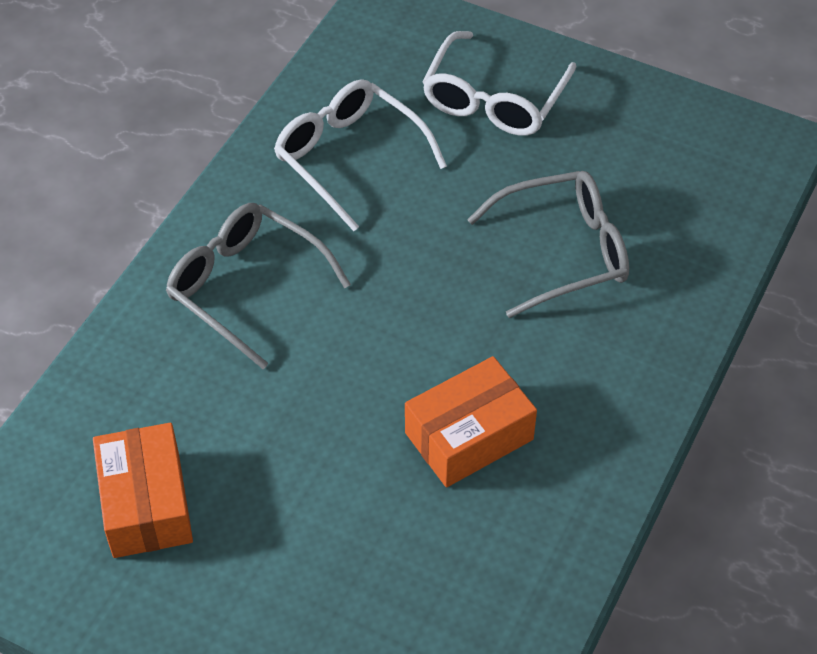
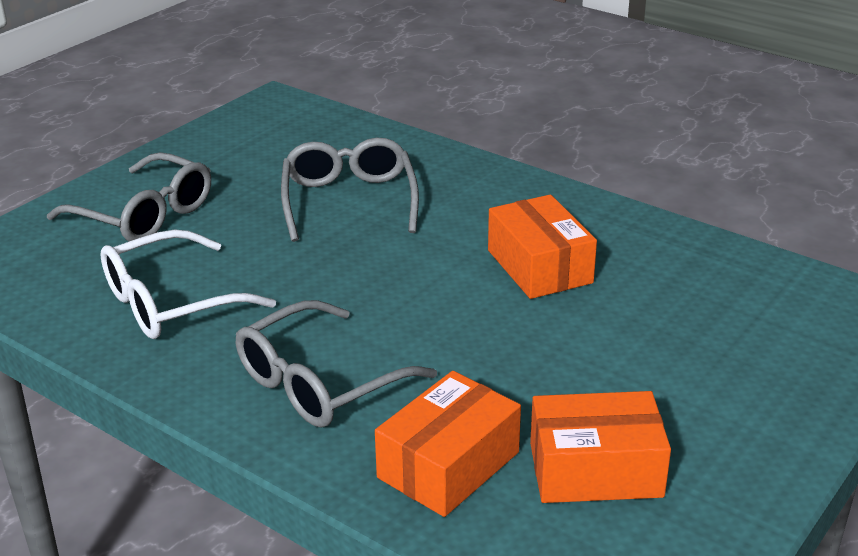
camera: 80 degrees left, 20 degrees down
white glasses [422,31,576,136] -> grey glasses [47,152,211,241]
none -> orange box [375,371,521,517]

